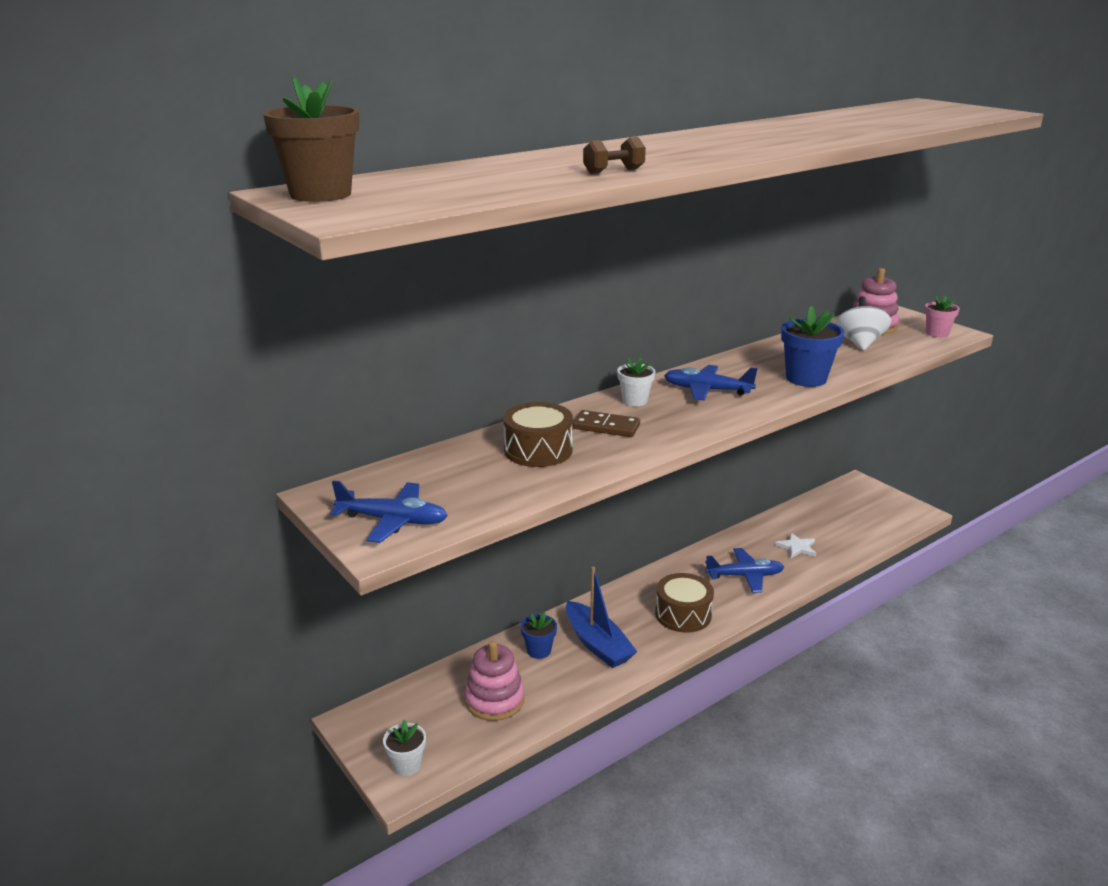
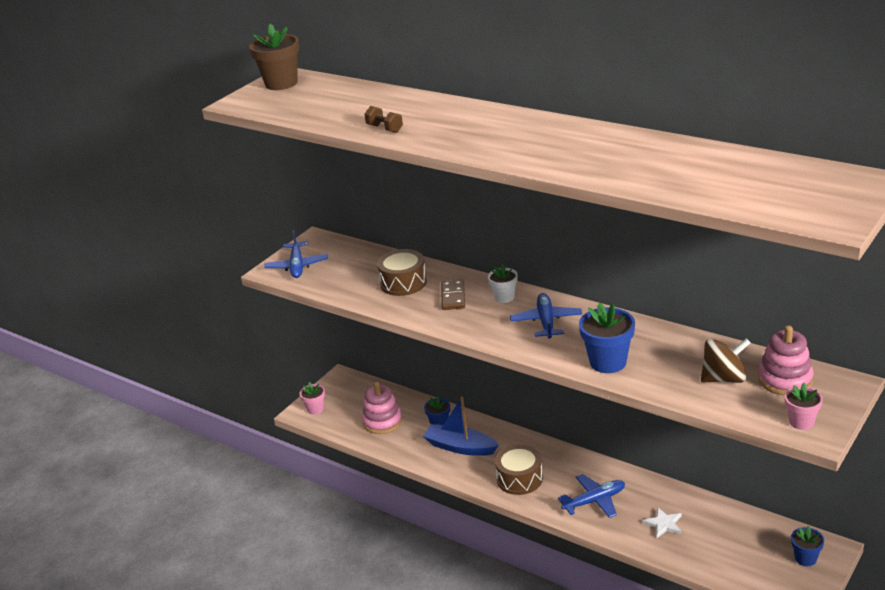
camera: 75 degrees right, 5 degrees up
white flower pot [383,720,426,776] -> pink flower pot [299,382,325,414]
blue boat [566,567,637,668] -> blue boat turned 75 degrees clockwise [423,397,499,456]
blue plane [705,548,784,593] -> blue plane turned 90 degrees counterclockwise [558,474,625,518]
white spinning top [835,296,891,350] -> brown spinning top [701,338,751,383]
none -> blue flower pot [791,526,824,566]

